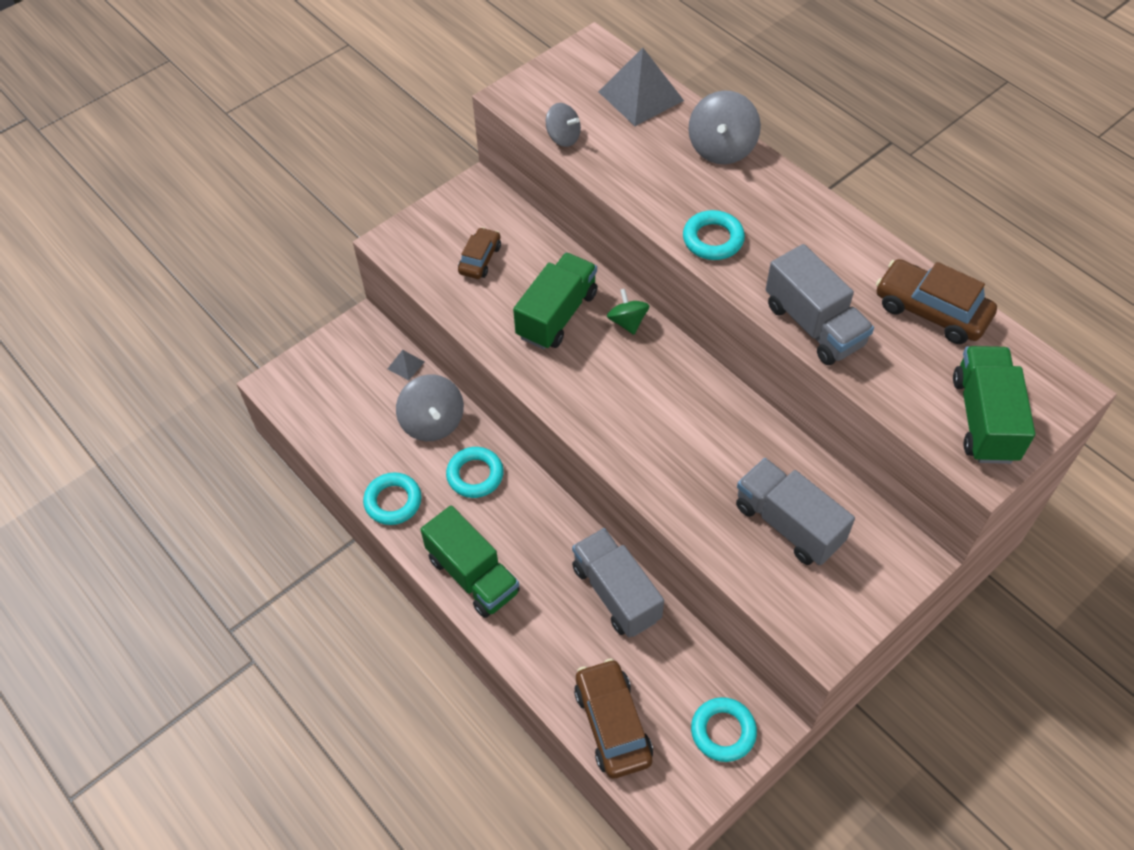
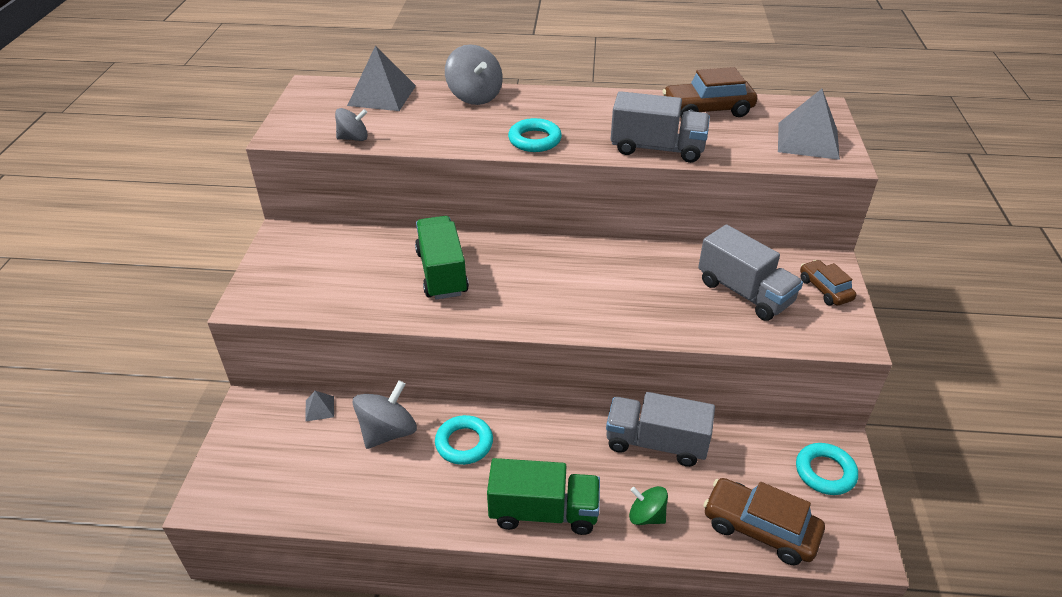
camera: 45 degrees left, 15 degrees down
turquoise ring [363,473,422,525] -> none
grey spinning top [396,375,464,441] -> grey spinning top turned 75 degrees counterclockwise [352,380,417,449]
brown car [458,227,501,279] -> brown car moved to [800,260,857,306]
green spinning top [607,289,650,335] -> green spinning top moved to [629,486,668,525]
grey truck [736,458,855,565] -> grey truck turned 135 degrees counterclockwise [698,224,803,321]
green truck [953,346,1035,464] -> grey pyramid [778,89,840,160]

